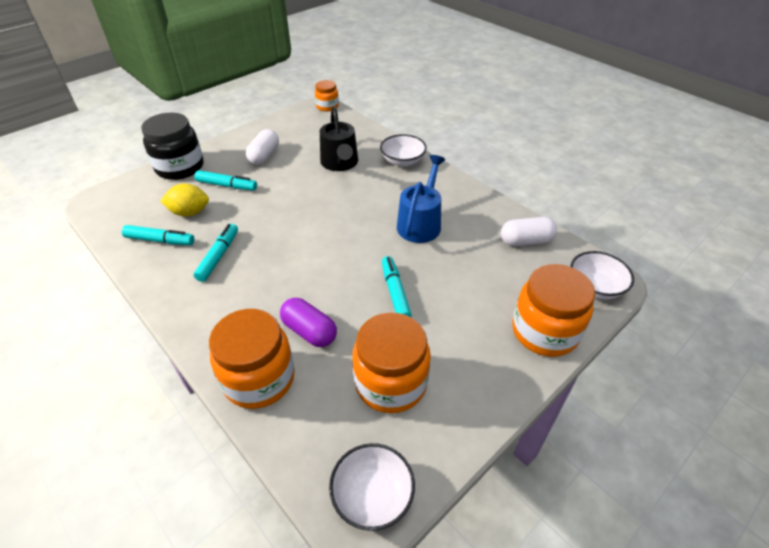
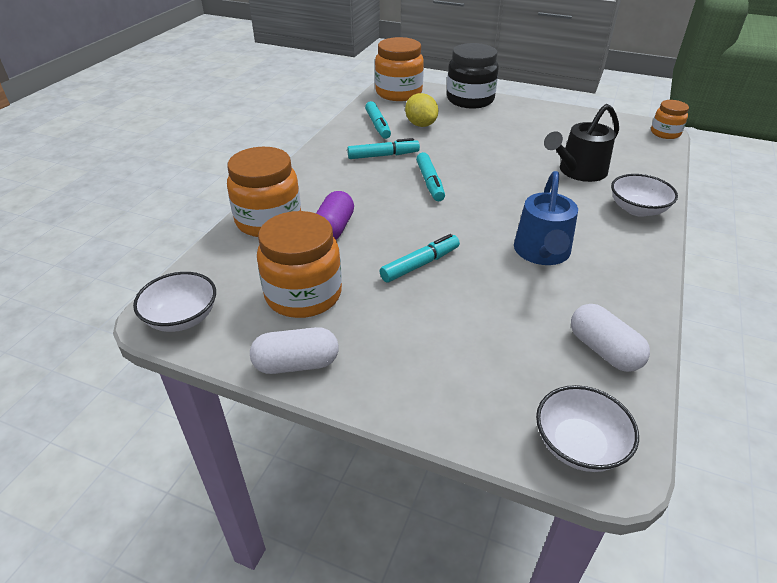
camera: 65 degrees right, 5 degrees down
turquoise marker [194,170,257,191] -> turquoise marker moved to [416,152,445,201]
white capsule [246,129,279,165] -> white capsule moved to [250,327,339,374]
blue watering can [397,155,445,243] -> blue watering can turned 105 degrees clockwise [514,171,578,265]
orange jar [512,264,595,357] -> orange jar moved to [375,37,424,101]

